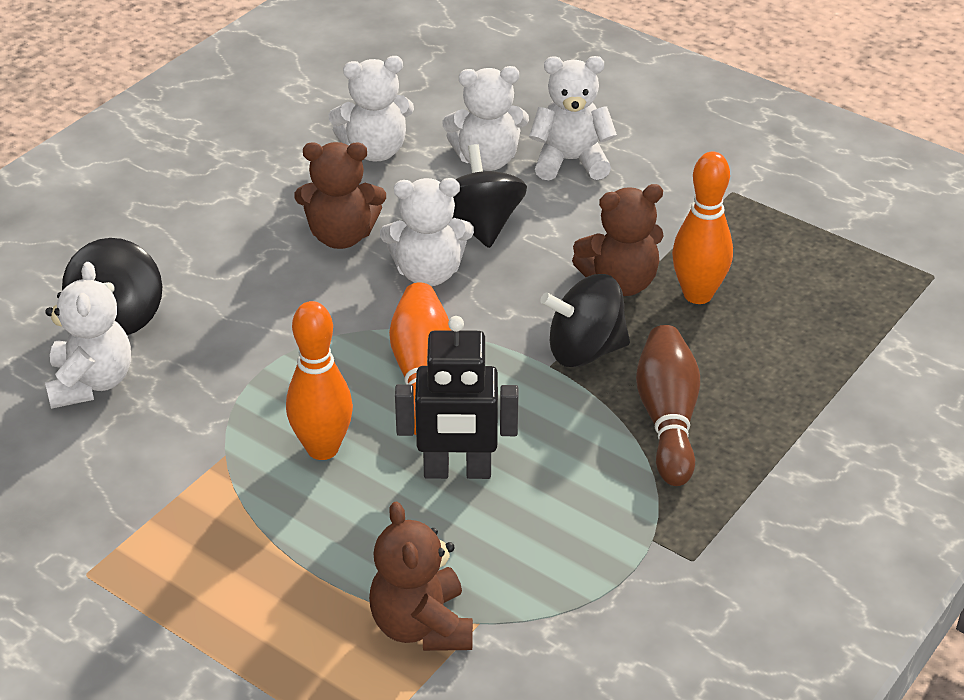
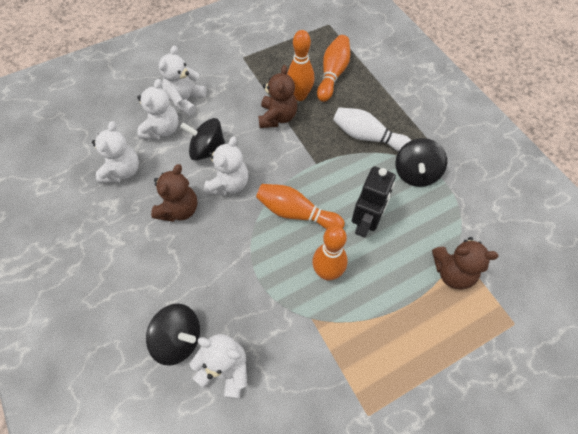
camera: 65 degrees left, 20 degrees up
black spinning top [540,274,630,367] -> black spinning top moved to [395,138,447,187]
brown bowling pin [636,325,700,486] -> white bowling pin [333,107,411,152]
none -> orange bowling pin [317,35,350,102]

